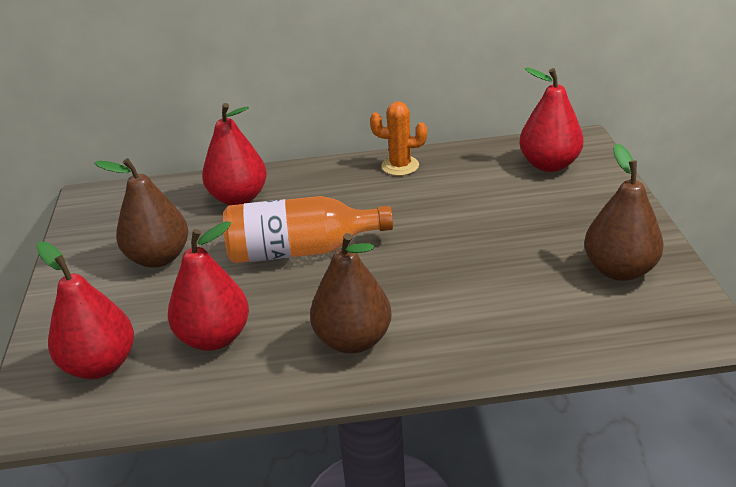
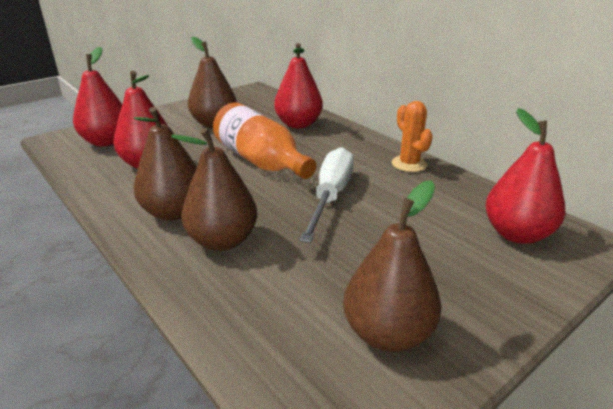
camera: 55 degrees right, 5 degrees down
none -> brown pear [171,128,257,251]
none -> white screwdriver [300,147,354,243]

